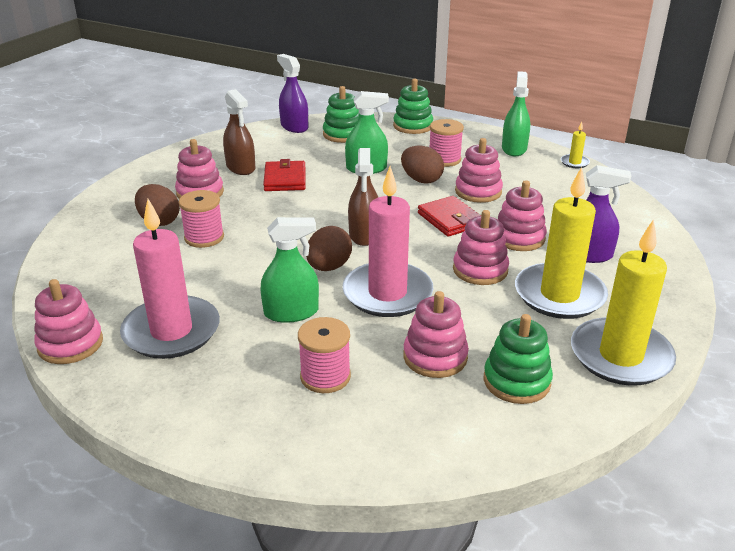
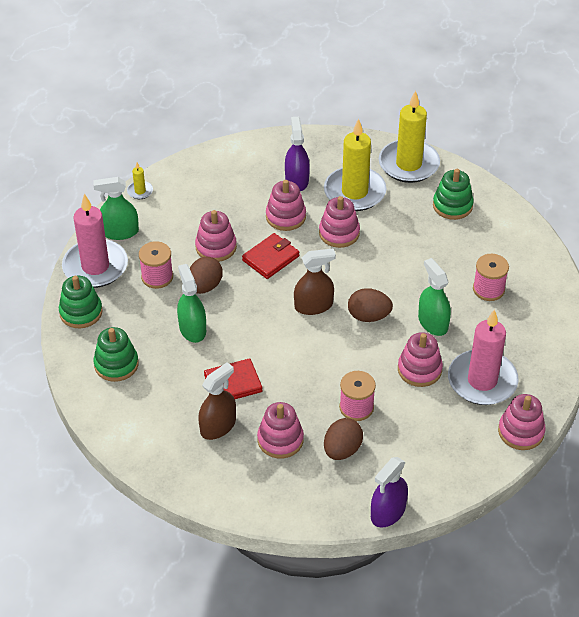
camera: 105 degrees left, 15 degrees up
purple spray bottle [277,54,308,133] -> purple spray bottle moved to [371,457,408,528]
pink candle [342,166,433,317] -> pink candle moved to [62,194,128,288]
pink stacking toy [403,291,469,378] -> pink stacking toy moved to [398,332,443,387]

